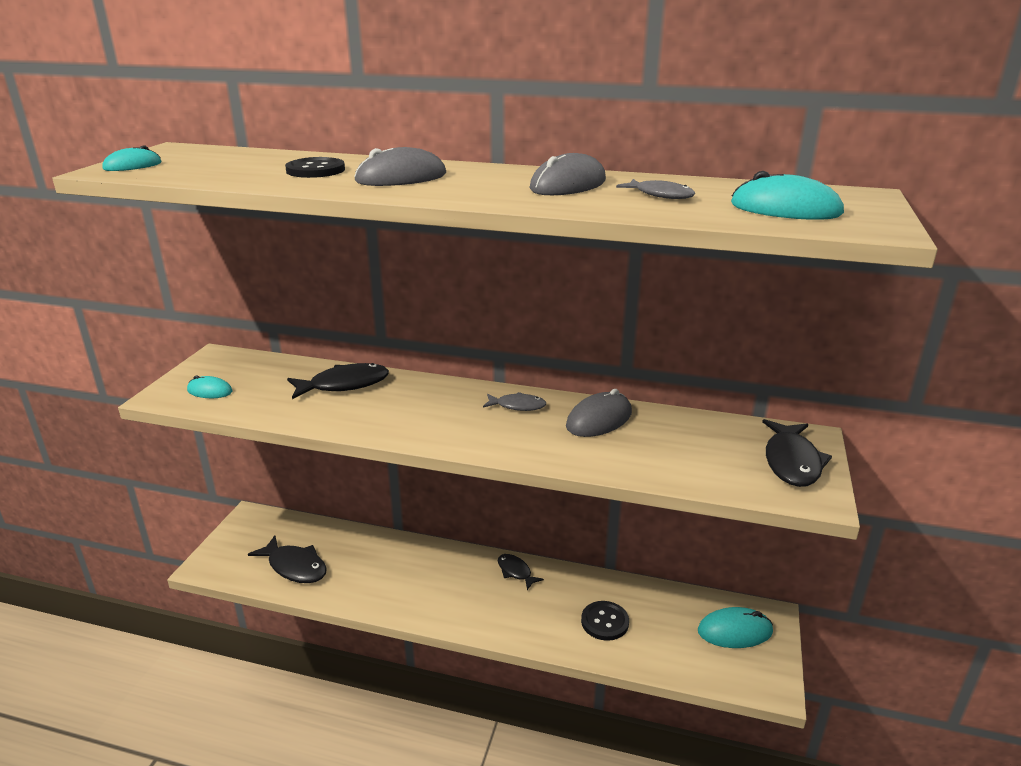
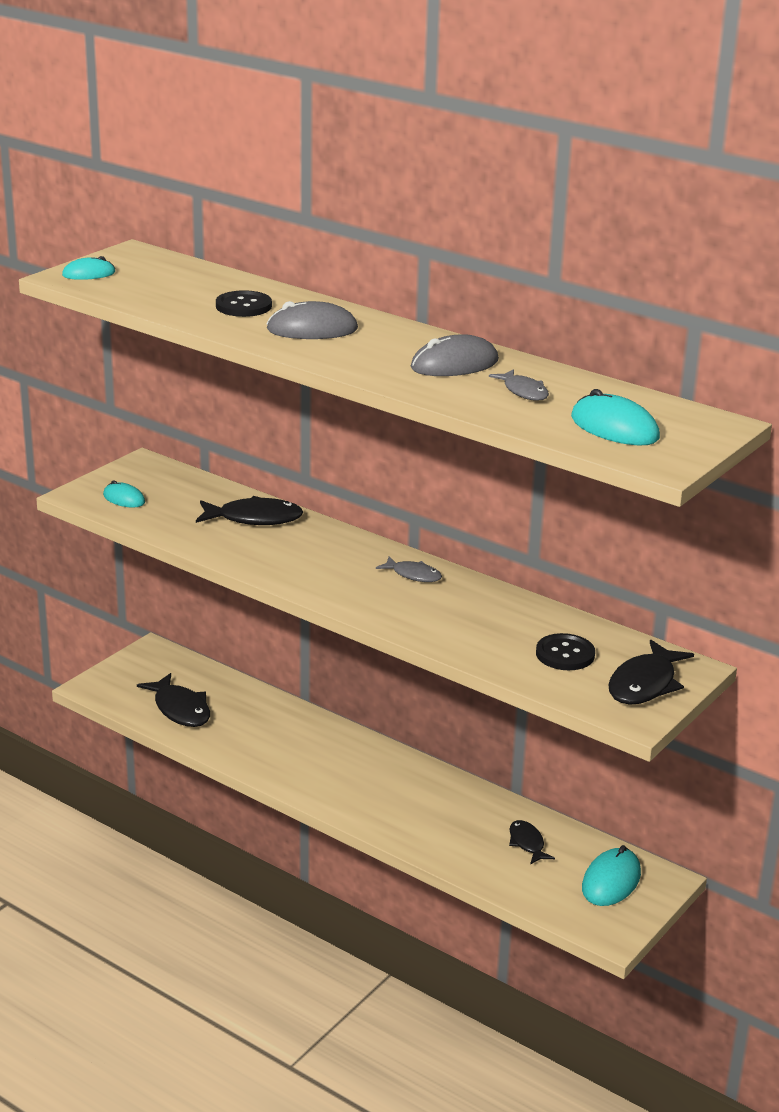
camera: 20 degrees right, 0 degrees up
black fish [498,554,544,590] -> black fish moved to [509,820,555,865]
grey mouse [566,389,632,437] -> none
black button [581,601,629,641] -> black button moved to [536,633,595,670]
turquoise mouse [698,607,773,648] -> turquoise mouse turned 75 degrees counterclockwise [582,845,641,906]

